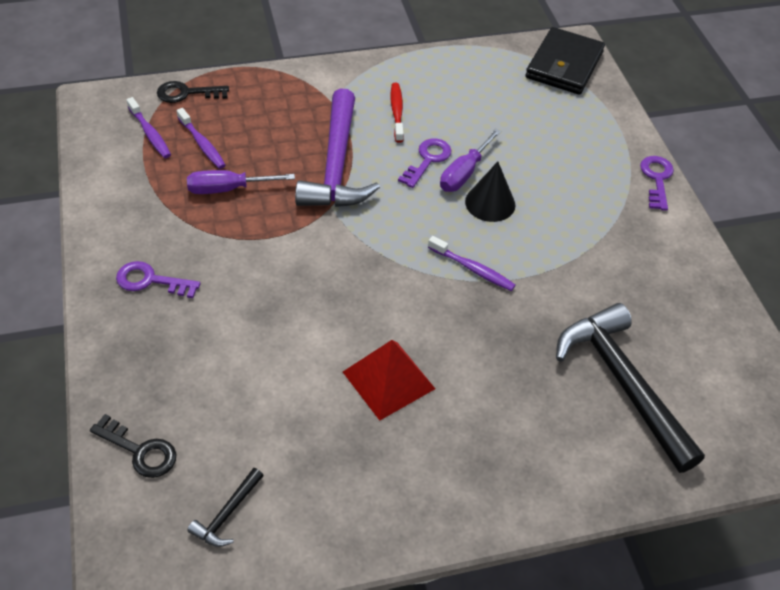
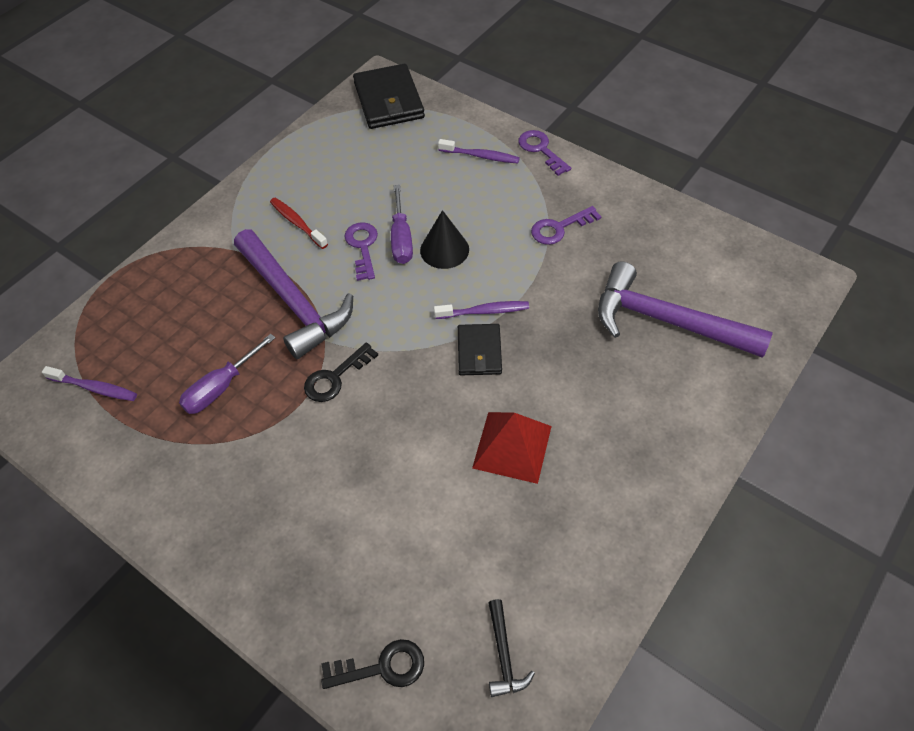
camera: 35 degrees left, 5 degrees up
purple key [116,261,200,298] -> purple key moved to [531,206,601,245]
black key [157,81,229,103] -> black key moved to [304,342,378,402]
purple toothbrush [177,108,226,169] -> purple toothbrush moved to [438,139,520,163]
black hammer [556,303,705,473] -> purple hammer [598,261,772,358]
none -> black wallet [458,324,502,375]

